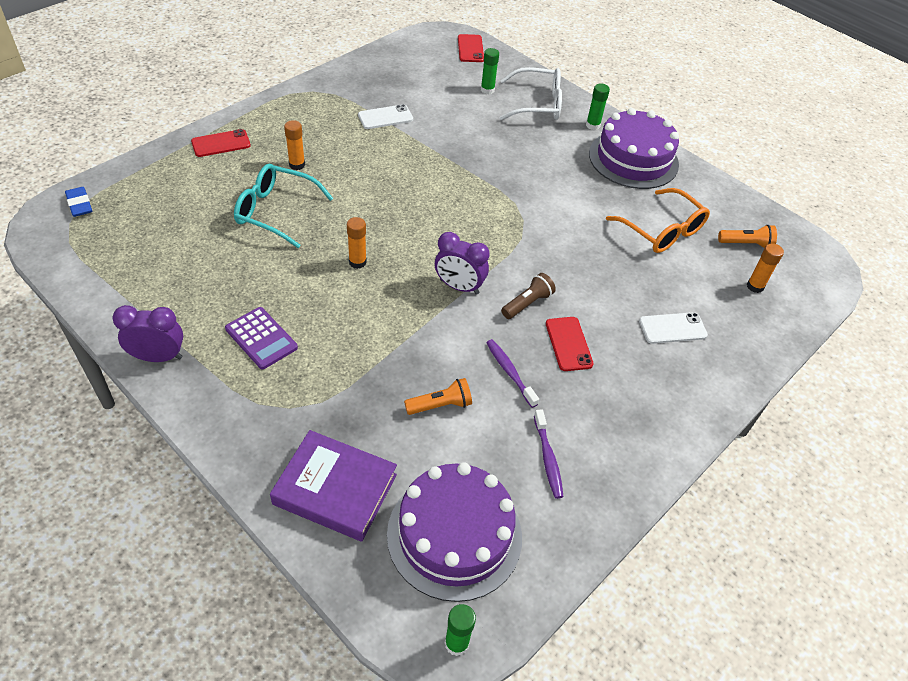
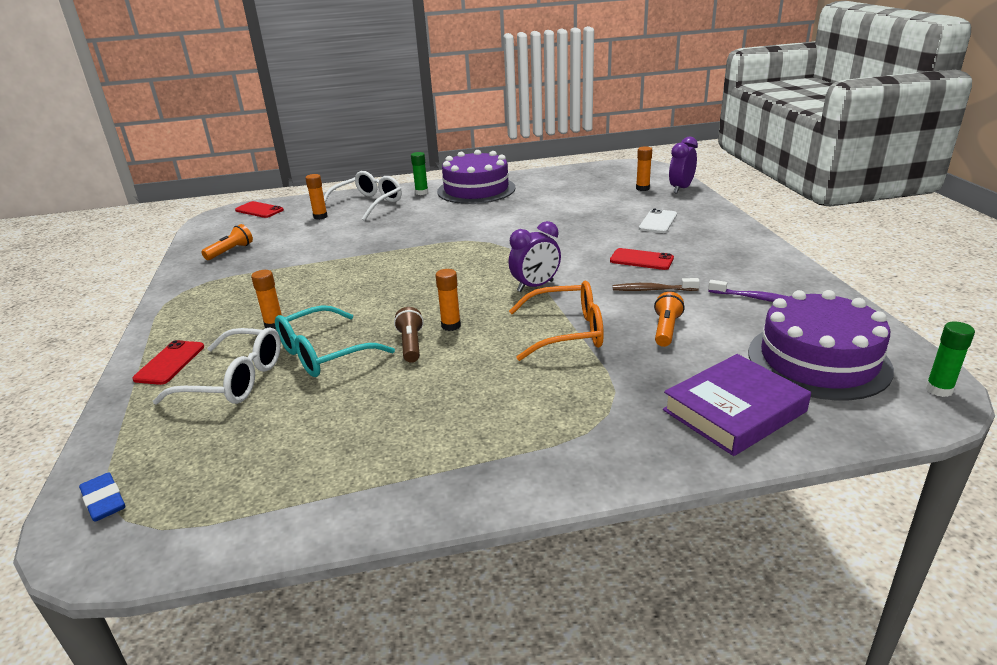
camera: 50 degrees left, 20 degrees down
blue eraser [65,187,92,217] -> blue eraser turned 45 degrees clockwise [79,473,125,522]
purple clock [112,305,183,362] -> purple clock moved to [669,137,698,194]
purple calculator [225,307,298,369] -> none
white phone [358,104,413,129] -> none
green glue stick [481,48,499,94] -> orange glue stick [305,174,328,220]
purple toothbrush [486,339,539,408] -> brown toothbrush [613,278,700,291]
brown flashlight [501,273,556,319] -> brown flashlight moved to [394,307,424,363]
orange glasses [606,188,710,253] -> orange glasses moved to [509,281,604,361]
orange flashlight [718,225,777,248] -> orange flashlight moved to [201,224,253,260]
none -> white glasses [153,327,281,405]

